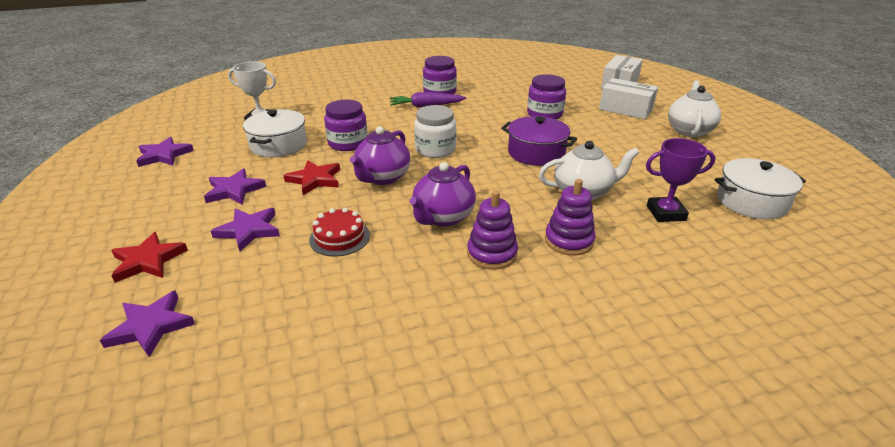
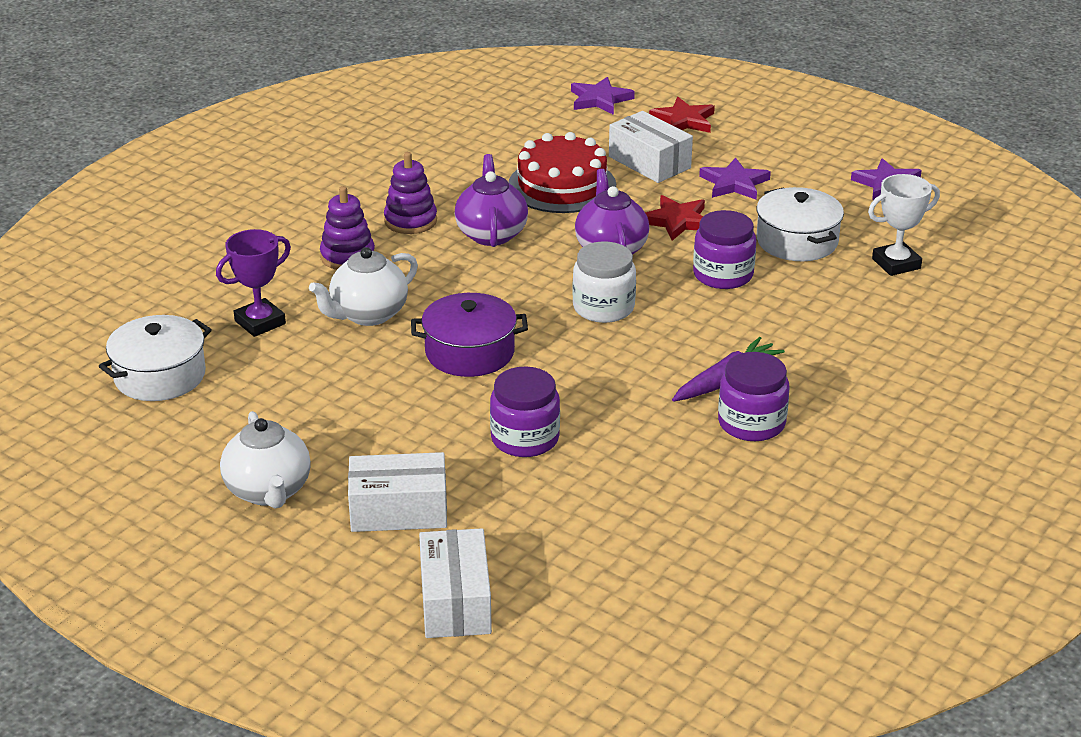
camera: 145 degrees right, 0 degrees up
purple star [211,208,280,251] -> white box [609,111,693,183]
red cake [309,208,370,257] -> red cake [508,132,616,213], size x1.70

